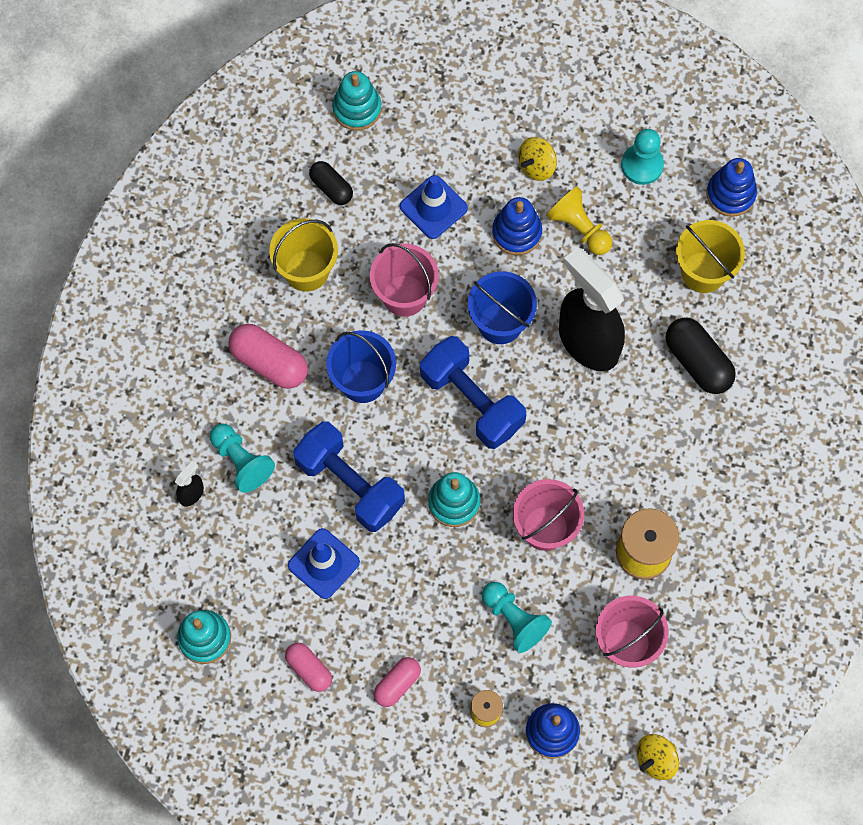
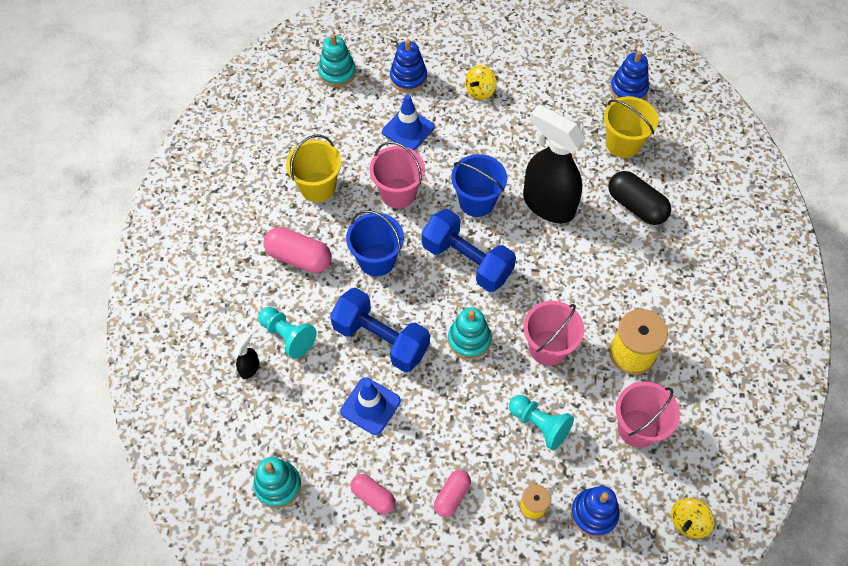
camera: 10 degrees left, 10 degrees down
black capsule [309,161,353,205] -> none
blue stacking toy [492,197,542,255] -> blue stacking toy moved to [390,39,427,92]
yellow pawn [546,186,612,255] -> none
turquoise pawn [621,129,664,185] -> none

